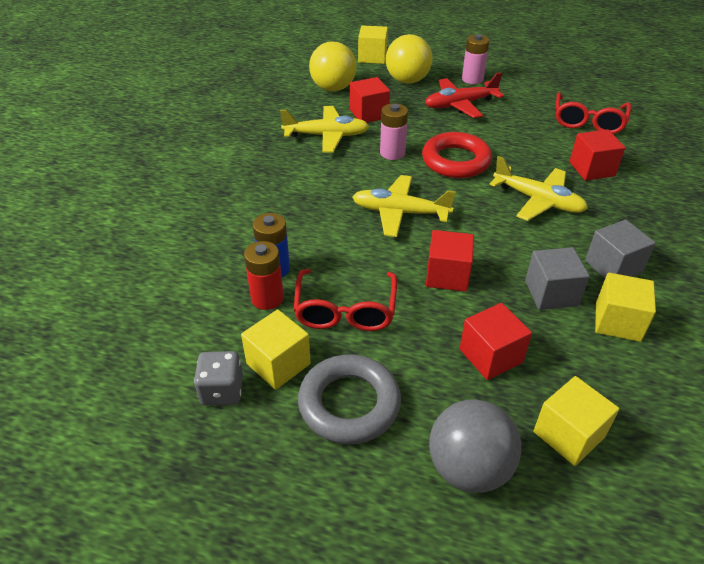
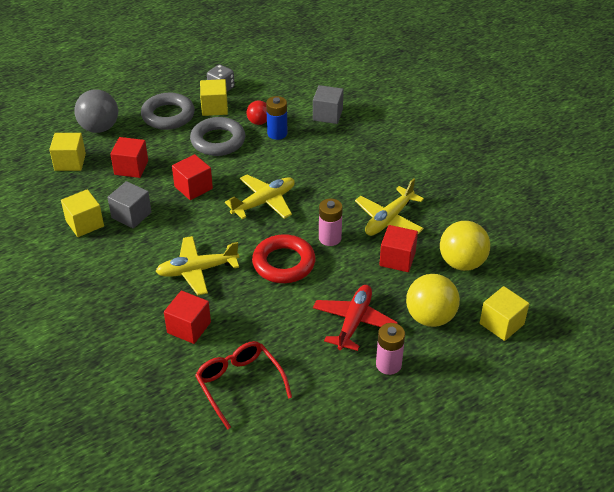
camera: 130 degrees right, 0 degrees up
red battery [244,241,284,310] -> red ball [246,100,267,125]
red glasses [294,269,397,331] -> grey ring [190,117,245,156]
grey cube [585,220,656,278] -> grey cube moved to [313,85,344,124]

